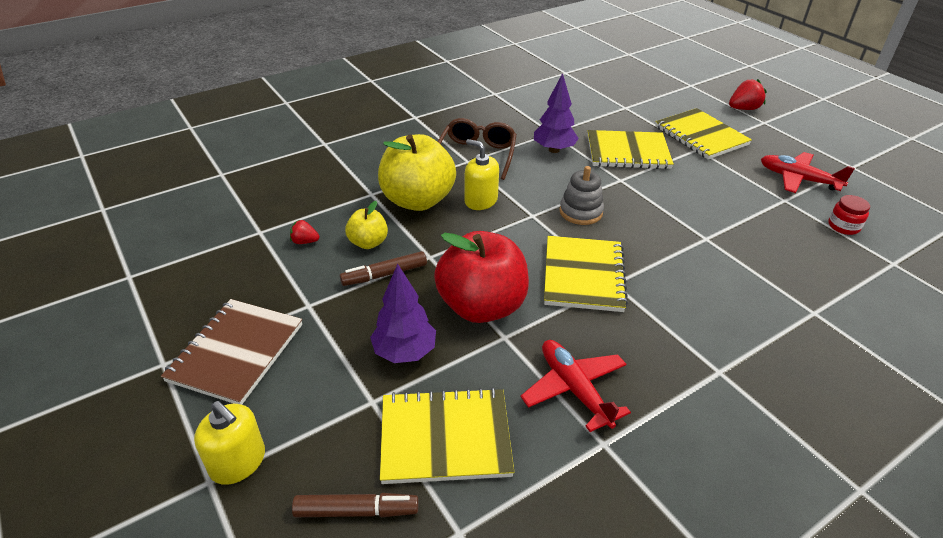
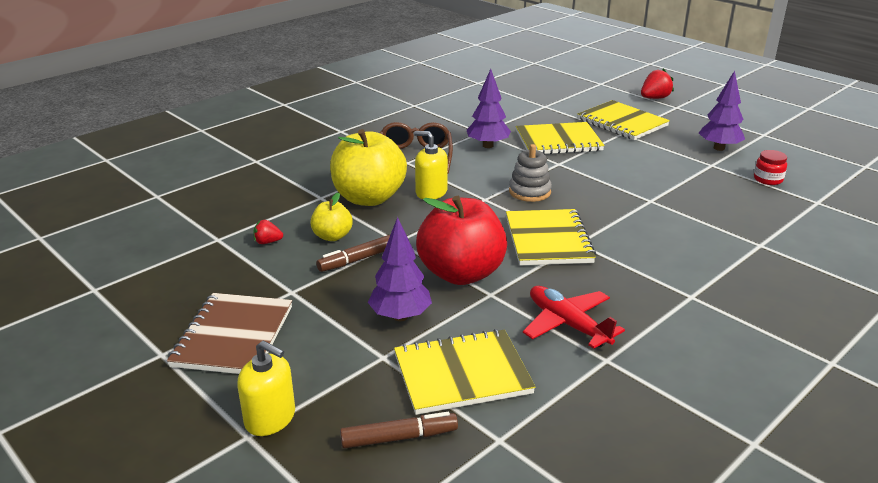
camera: 10 degrees left, 10 degrees down
red plane [761,152,855,193] -> purple tree [699,71,745,151]

